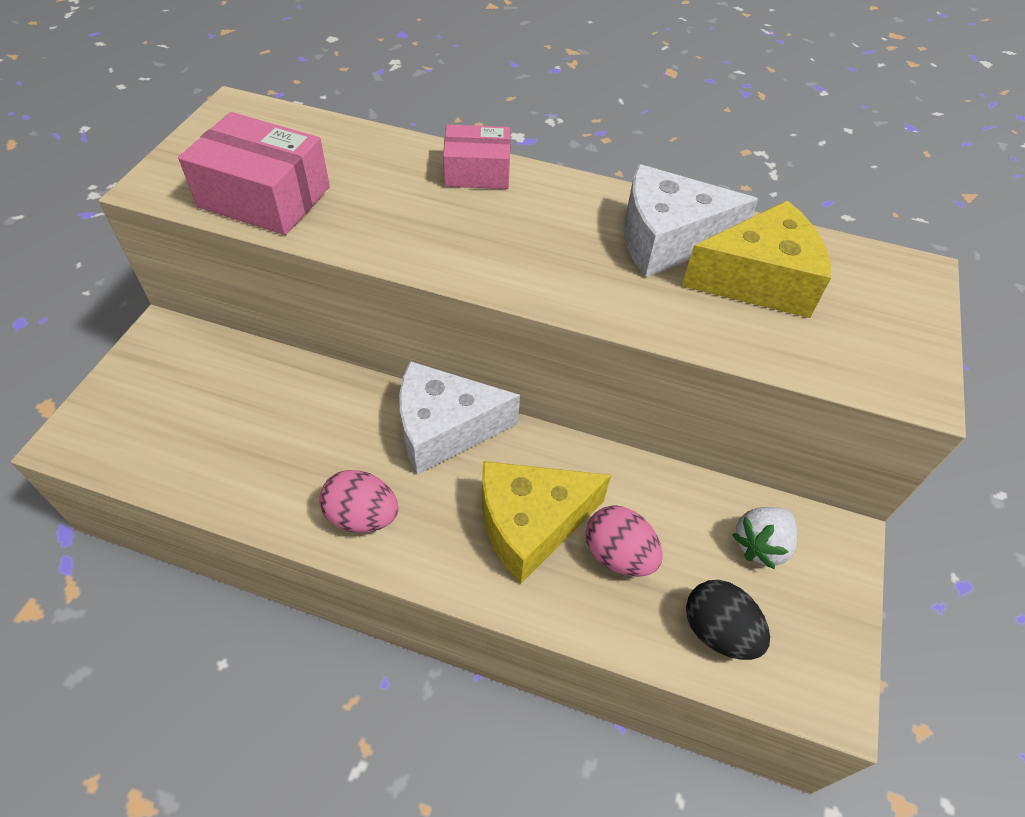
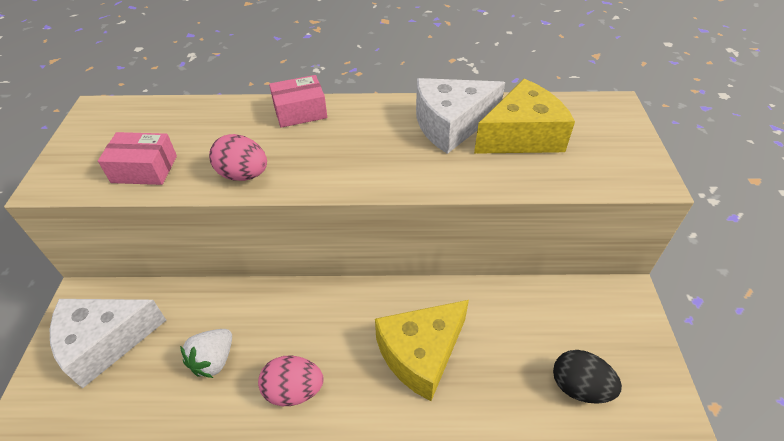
camera: 15 degrees left, 5 degrees down
pink box [178,112,330,235] -> pink box [98,132,177,185], size x0.65
white cheese [399,361,520,475] -> white cheese moved to [50,299,166,389]
pink egg [586,505,663,577] -> pink egg moved to [209,134,267,181]
white strawberry [732,507,797,569] -> white strawberry moved to [180,329,232,378]

